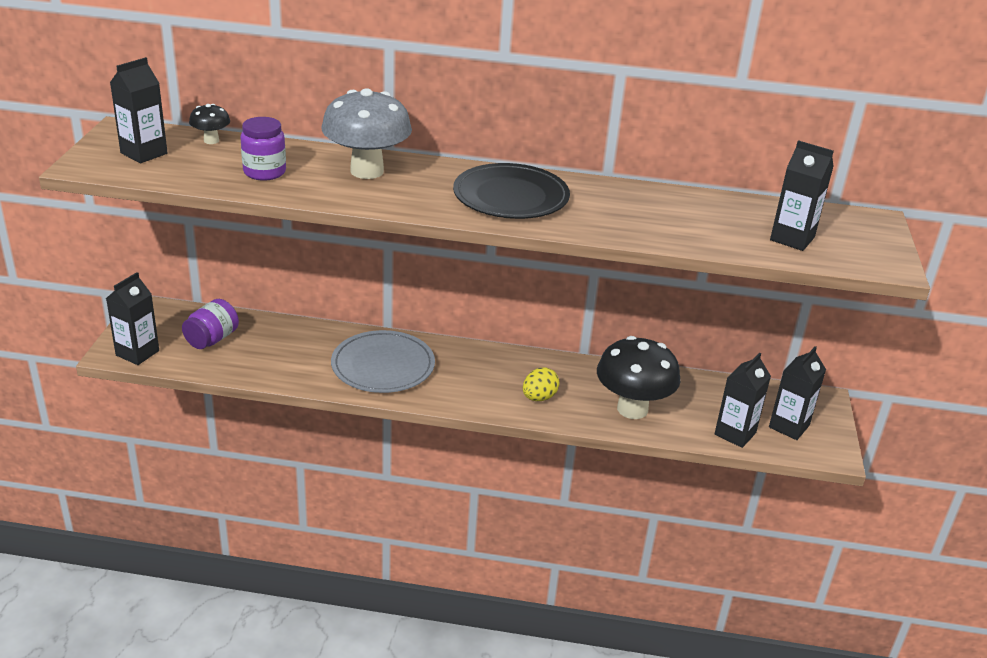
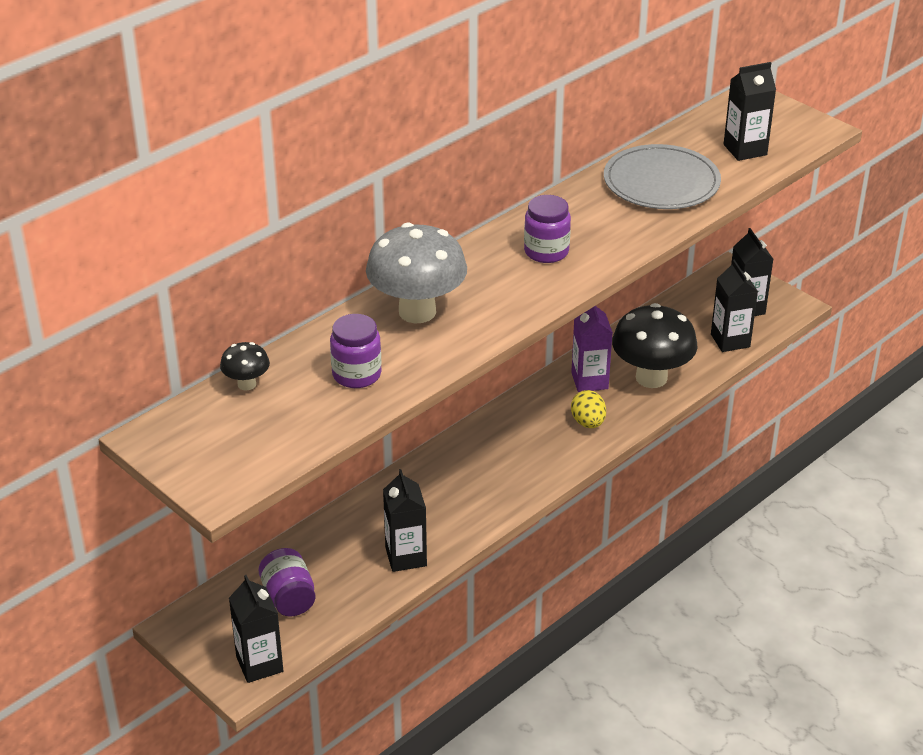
camera: 50 degrees left, 5 degrees up
black carton [110,57,167,163] -> black carton moved to [383,469,427,572]
grey plate [331,330,435,393] -> grey plate moved to [604,144,721,209]
black plate [453,163,570,219] -> purple jar [524,195,571,263]
none -> purple carton [571,306,613,392]

